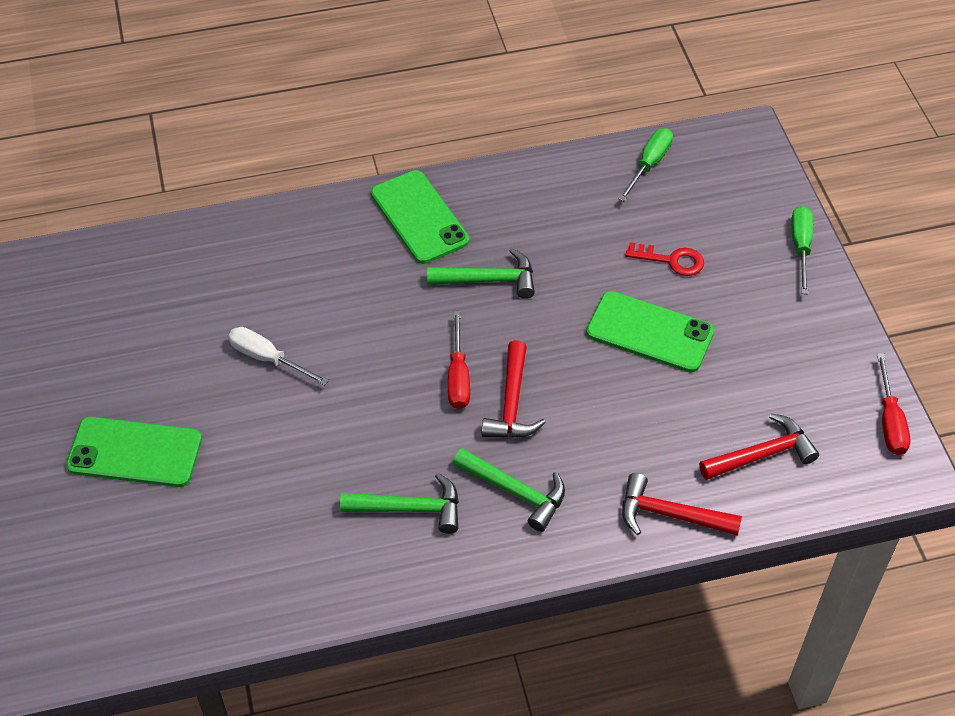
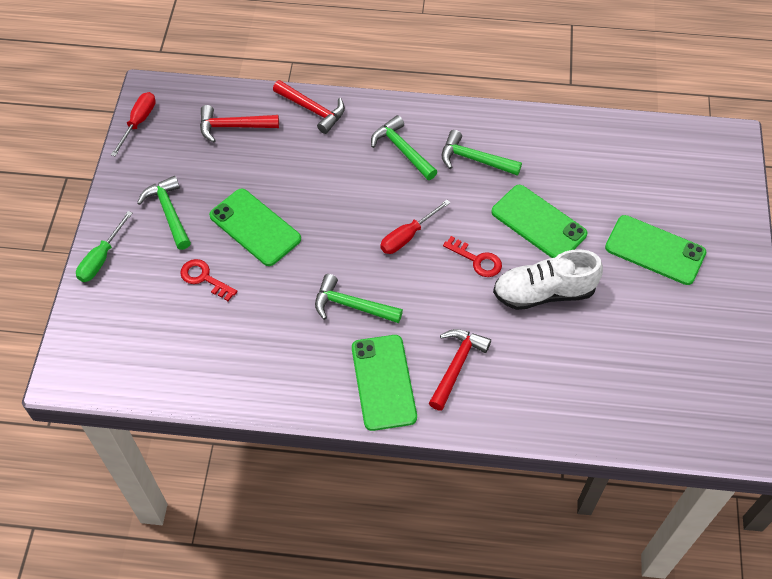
camera: 160 degrees left, 5 degrees up
white screwdriver [228,327,329,385] -> white shoe [493,249,603,310]
red screwdriver [448,311,470,409] -> red screwdriver turned 150 degrees counterclockwise [380,200,450,254]
red hammer [482,340,546,438] -> red hammer moved to [429,329,491,411]
green screwdriver [619,128,673,201] -> none
none -> green hammer [137,176,191,250]
none -> red key [443,236,502,277]
none -> green phone [491,185,587,258]

